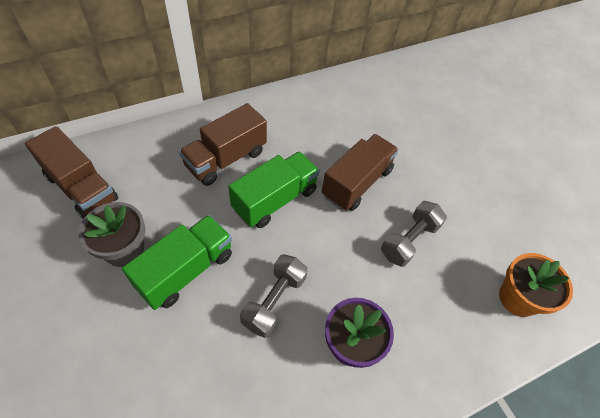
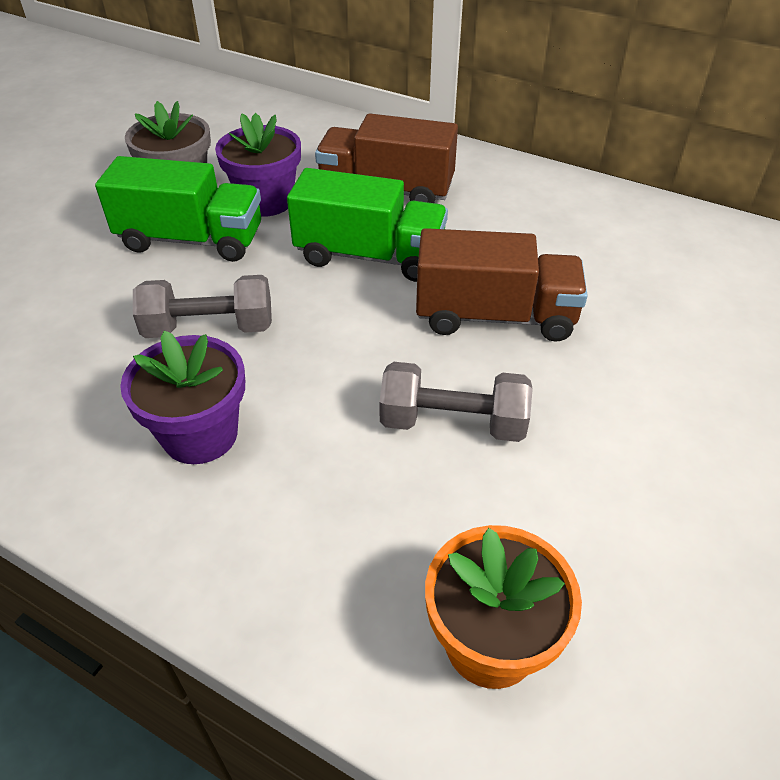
camera: 60 degrees right, 10 degrees down
brown truck [25,126,118,219] -> none
none -> purple flower pot [215,113,301,217]

